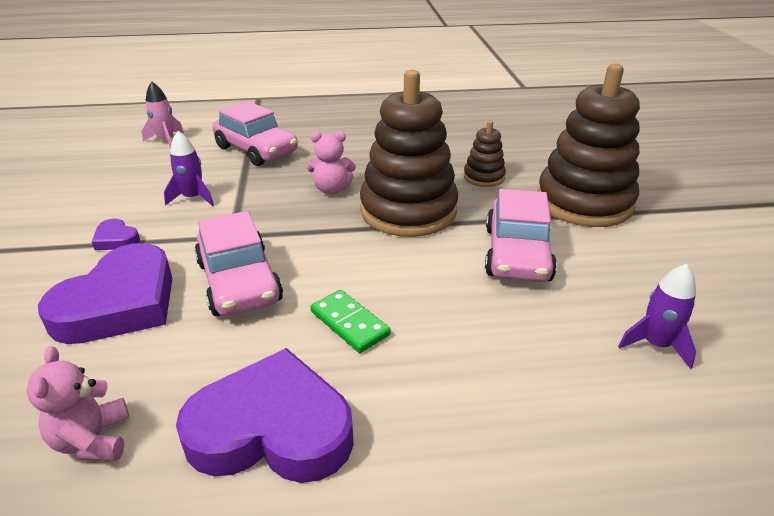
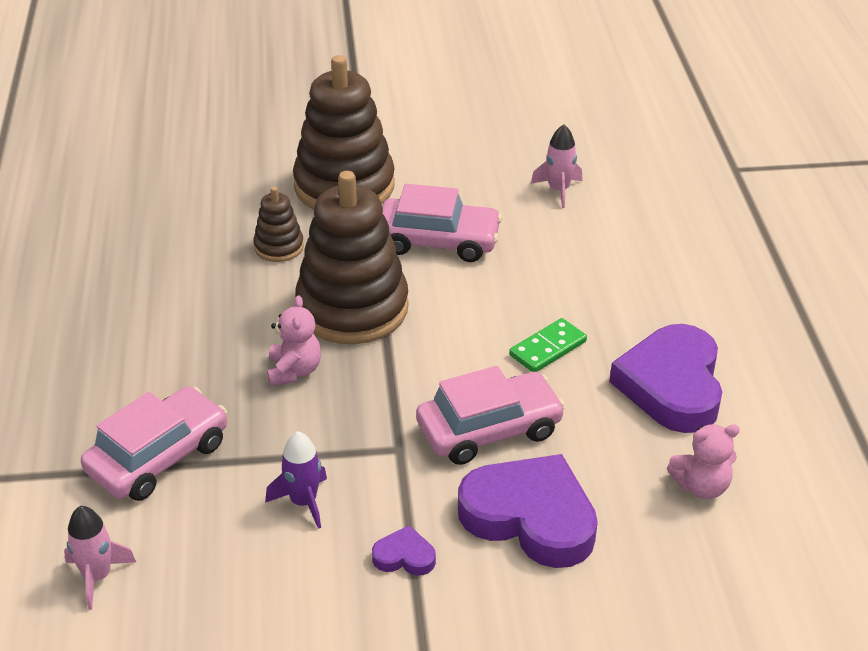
camera: 90 degrees left, 5 degrees up
purple heart [92,219,140,250] -> purple heart turned 120 degrees counterclockwise [372,525,436,576]
purple rocket [618,264,696,369] -> pink rocket [531,124,582,208]

